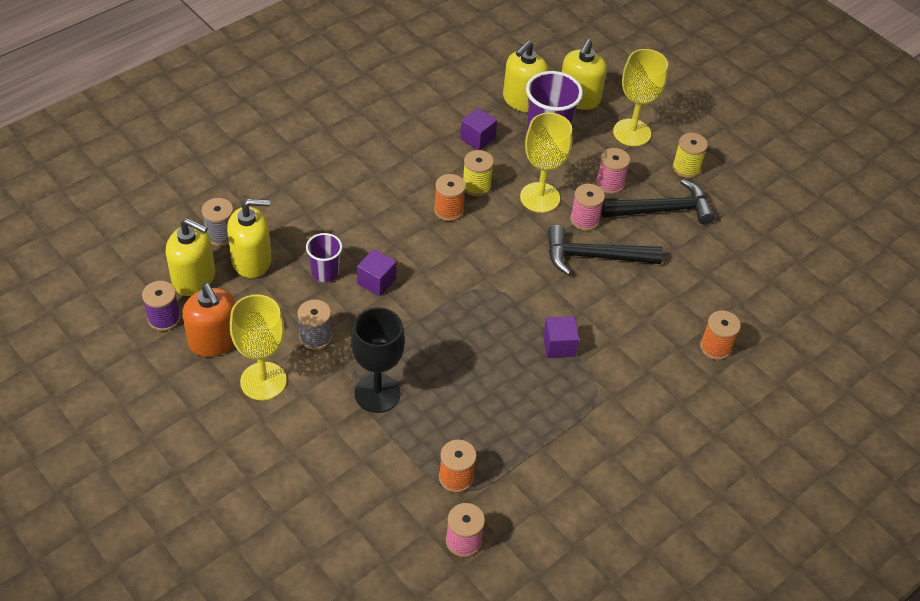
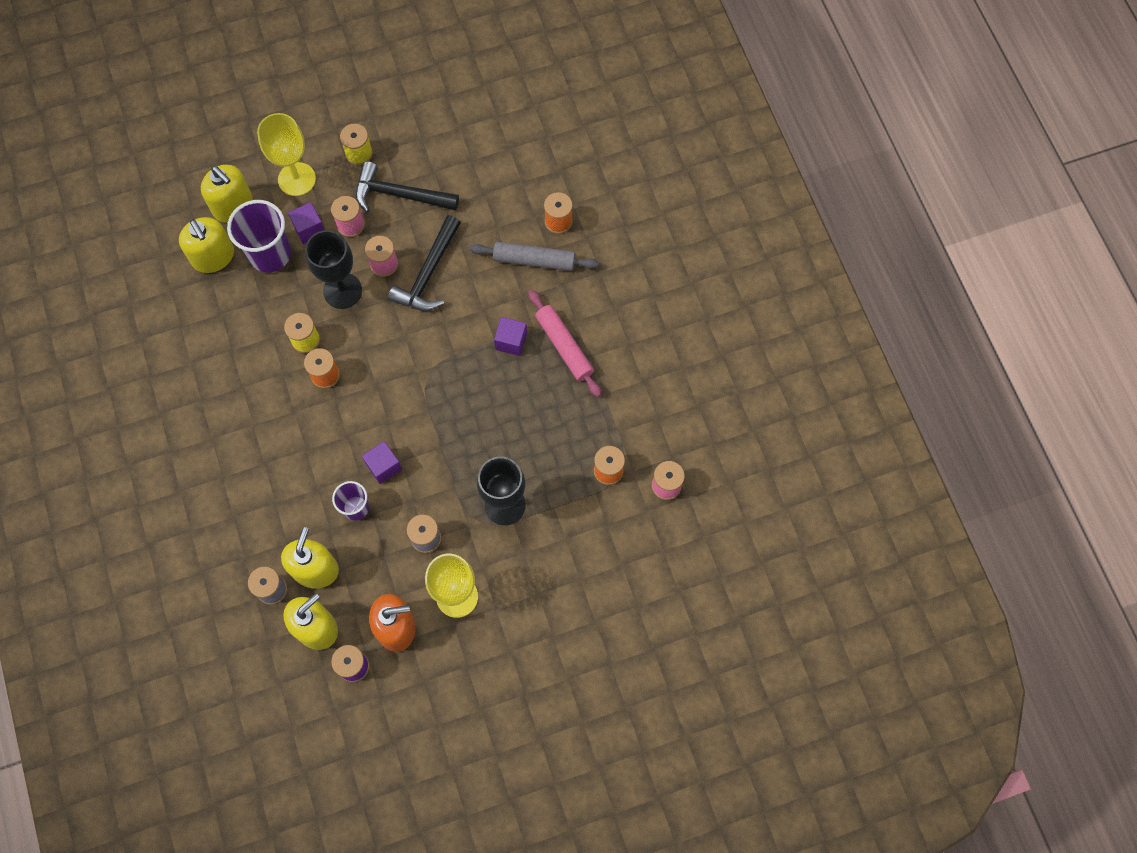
camera: 65 degrees left, 20 degrees up
purple cube [460,108,497,150] -> purple cube moved to [288,202,324,244]
yellow goblet [520,113,572,213] -> black goblet [305,230,362,309]
black hammer [601,179,715,225] -> black hammer turned 90 degrees counterclockwise [356,161,459,213]
none -> grey rolling pin [470,242,599,271]
none -> pink rolling pin [528,290,601,397]

